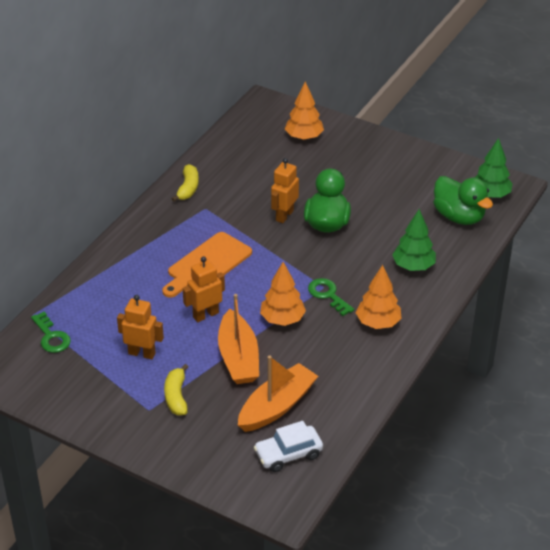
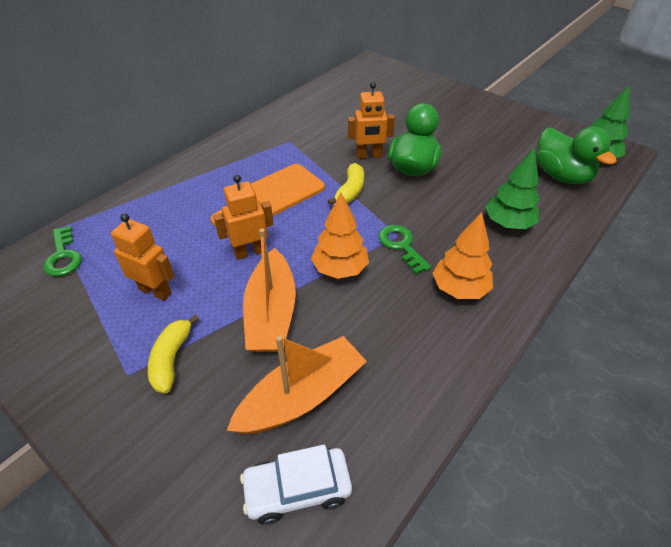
camera: 10 degrees right, 5 degrees up
yellow banana [171,164,199,202] -> yellow banana moved to [328,163,364,205]
orange robot [271,158,299,223] -> orange robot turned 135 degrees counterclockwise [348,82,395,159]
orange tree [285,82,324,140] -> none

